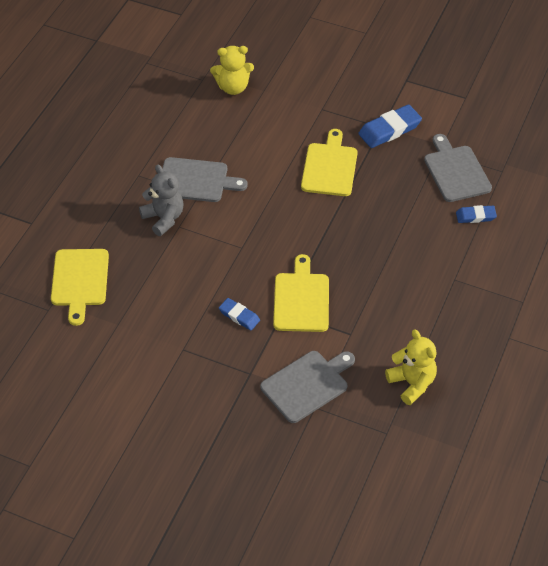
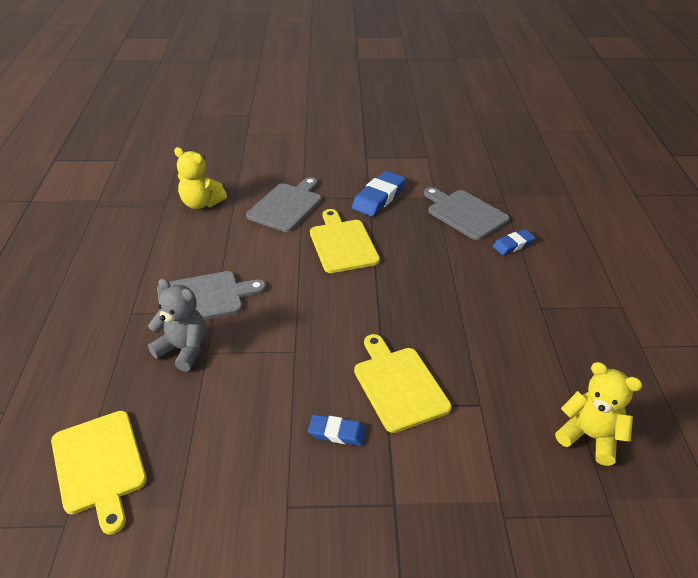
camera: 25 degrees left, 10 degrees down
yellow teddy bear [210,46,254,95] -> yellow teddy bear turned 60 degrees clockwise [174,147,227,209]
grey cutting board [260,351,355,423] -> grey cutting board moved to [246,177,322,232]

